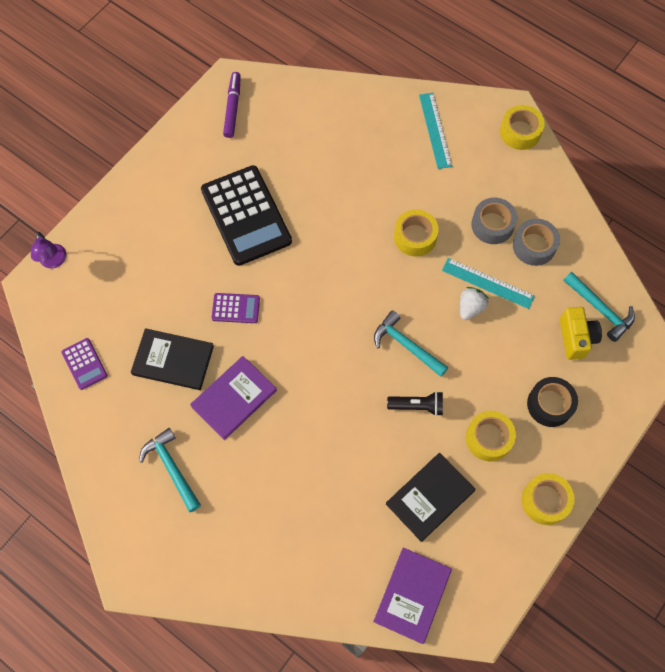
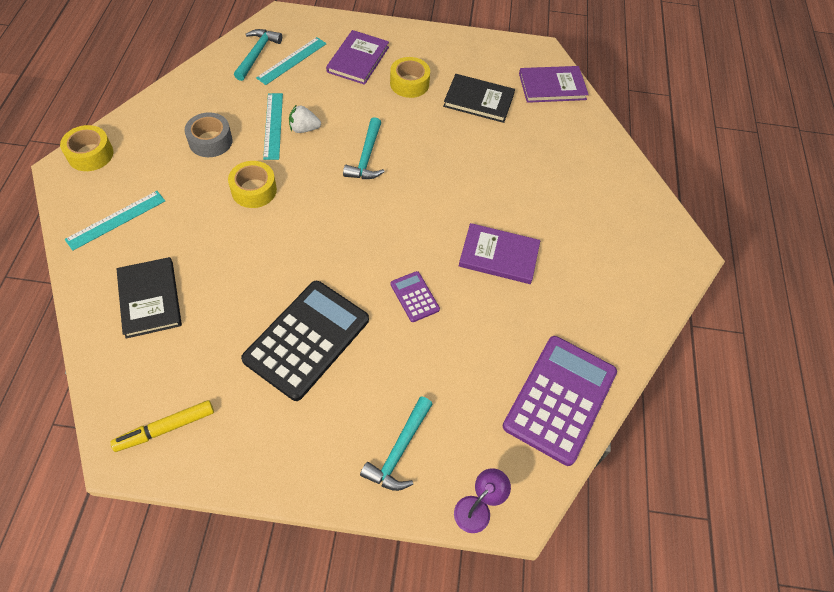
camera: 125 degrees left, 10 degrees down
purple calculator [61,338,107,390] -> purple calculator [503,336,617,466], size x2.18
black book [131,328,214,390] -> black book moved to [116,257,182,339]
turquoise hammer [139,428,201,512] -> turquoise hammer moved to [360,396,433,491]
purple marker [223,72,241,138] -> yellow marker [110,400,214,452]
black flashlight [387,391,443,416] -> none
grey tape [513,218,560,266] -> none
yellow tape [522,473,574,525] -> none
black tape [527,377,578,427] -> purple book [326,30,389,85]
yellow camera [560,307,602,360] -> turquoise ruler [256,37,327,85]

